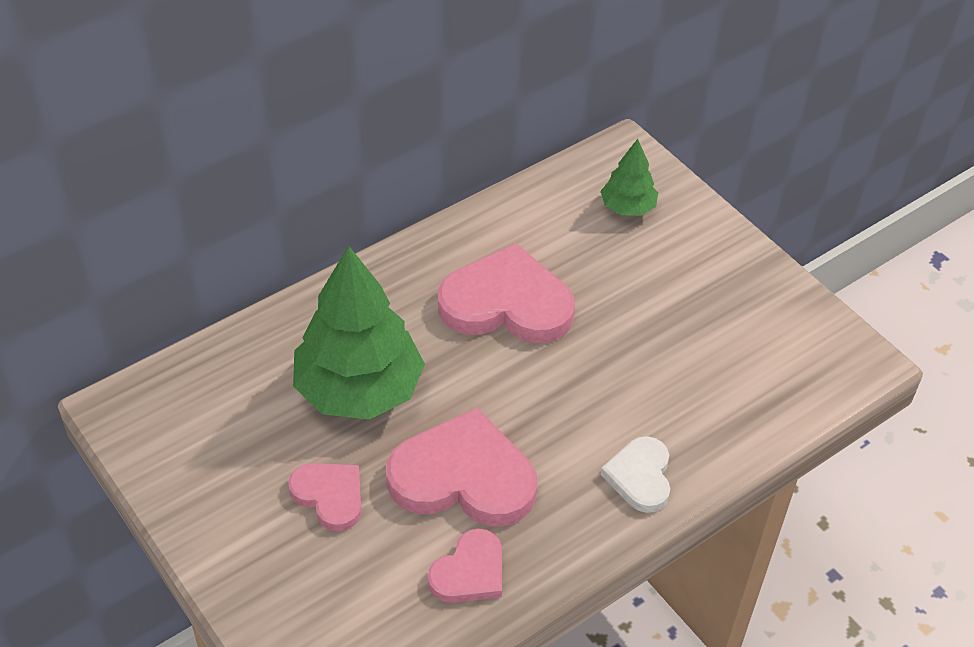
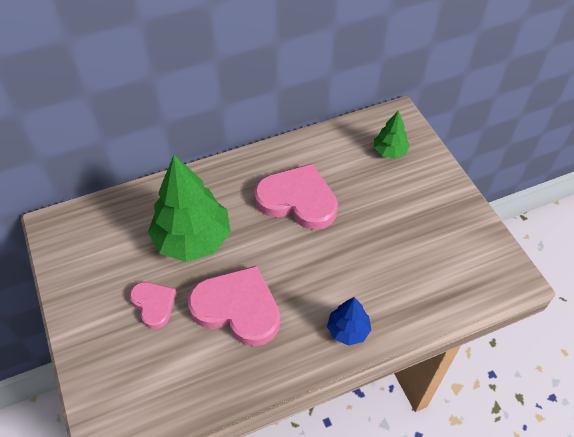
camera: 15 degrees right, 5 degrees up
pink heart [428,529,502,603] -> none
white heart [600,436,670,513] -> blue tree [327,297,371,346]

